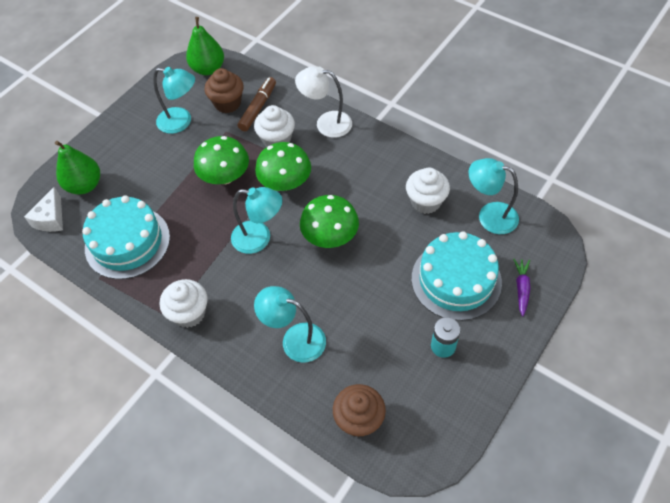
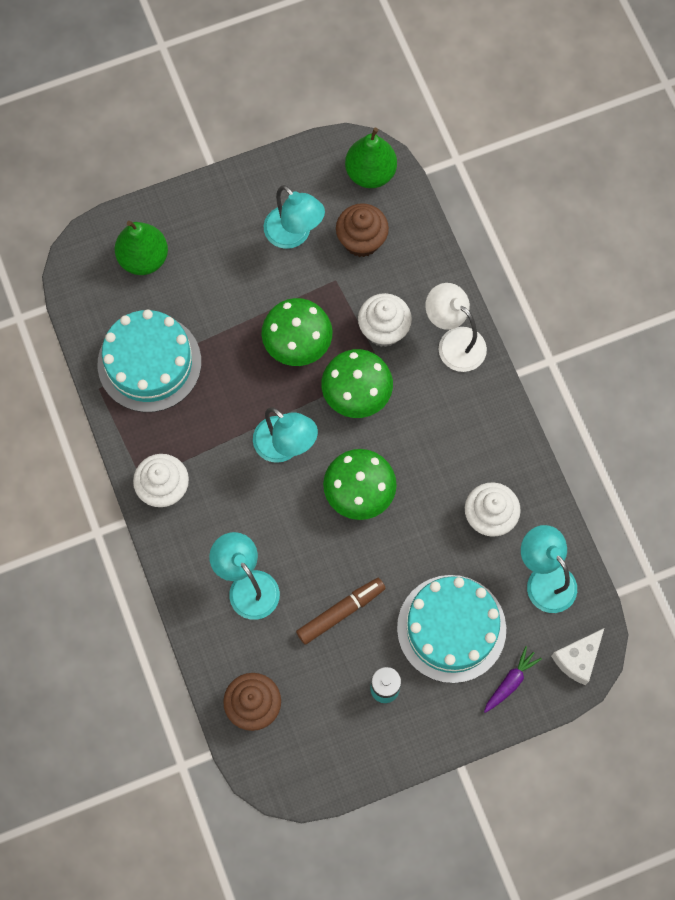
camera: 30 degrees right, 15 degrees up
white cheese [24,187,63,232] -> white cheese moved to [551,628,604,685]
brown marker [238,77,276,131] -> brown marker moved to [296,578,386,645]

